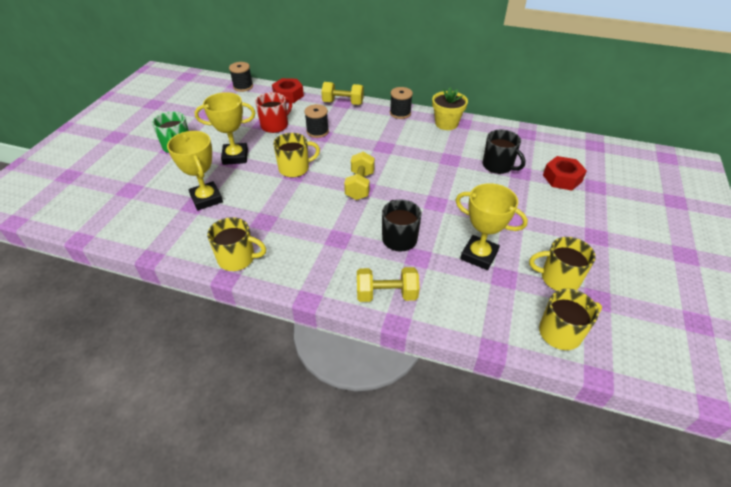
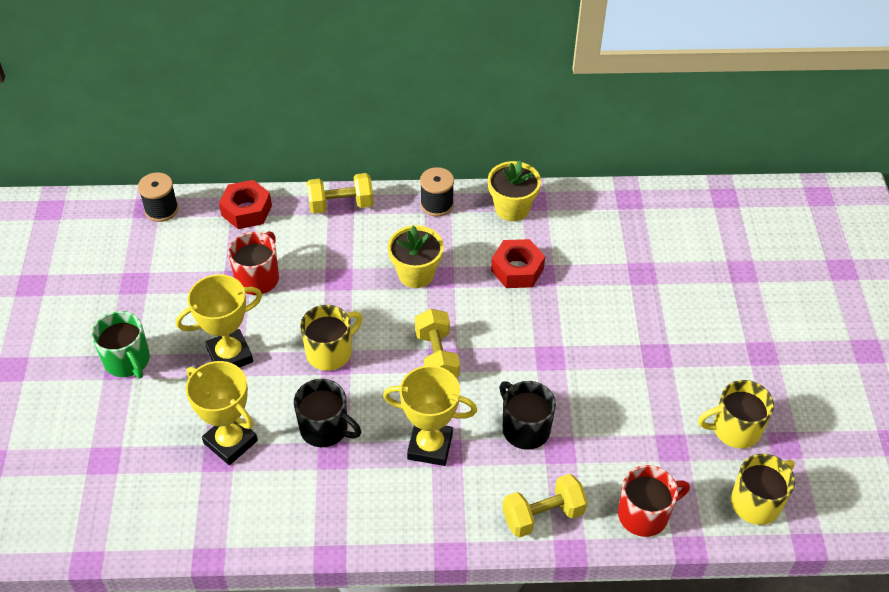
camera: 20 degrees left, 5 degrees up
yellow mug [207,217,266,271] -> none
black spool [304,104,329,138] -> none
yellow trophy [456,183,528,270] -> yellow trophy moved to [383,365,477,466]
black mug [483,129,525,174] -> black mug moved to [294,379,361,447]
red nut [543,156,587,191] -> red nut moved to [491,239,545,288]
none -> yellow flower pot [388,225,444,288]
none -> red mug [618,465,690,537]

